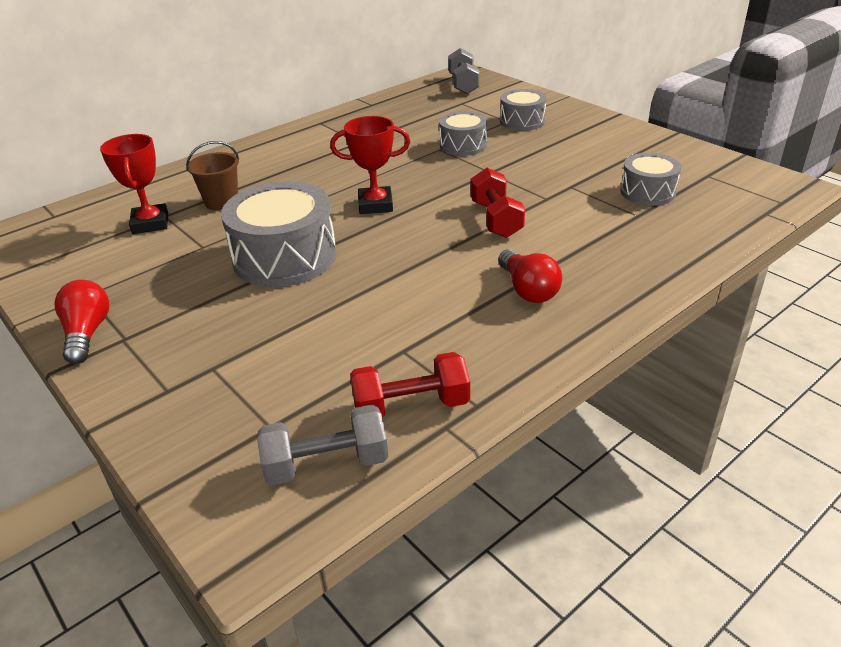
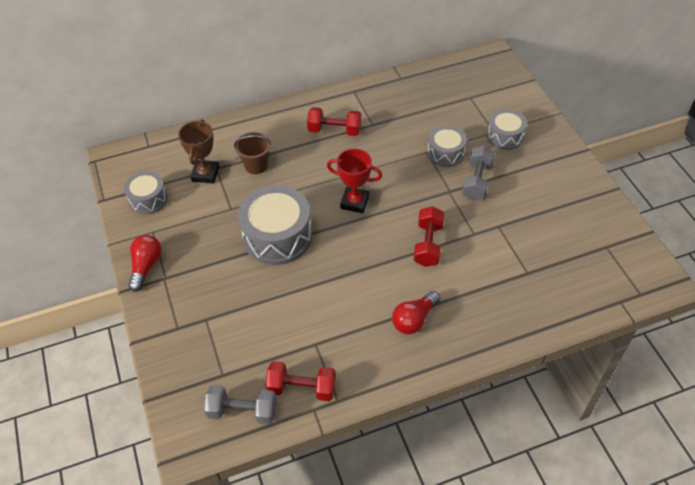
camera: 20 degrees right, 15 degrees up
red trophy [100,134,168,234] -> brown trophy [178,119,219,183]
grey dumbbell [448,48,480,94] -> grey dumbbell moved to [462,146,495,201]
red light bulb [498,249,562,303] -> red light bulb turned 45 degrees clockwise [392,291,440,334]
grey drum [620,153,681,205] -> grey drum moved to [124,171,168,214]
none -> red dumbbell [307,107,361,136]

